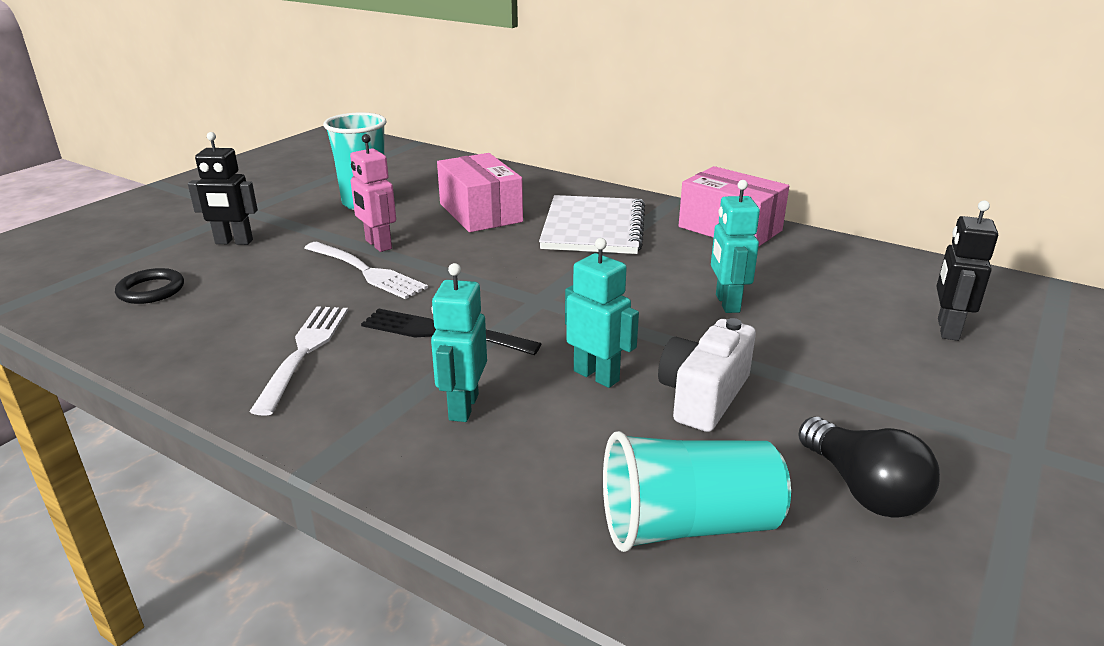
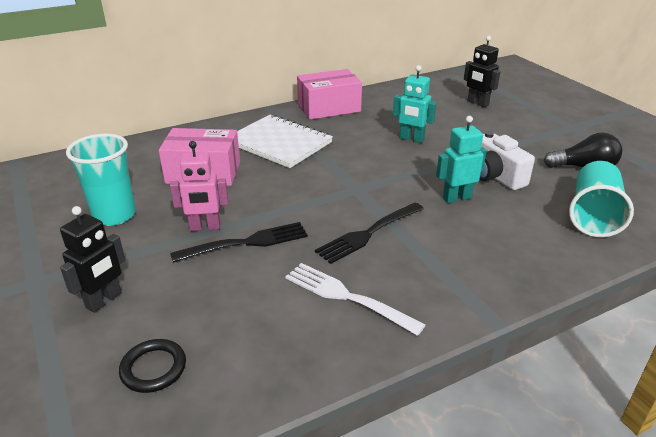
camera: 60 degrees left, 5 degrees up
white fork [305,242,428,299] -> black fork [170,222,308,263]
turquoise robot [431,263,487,422] -> none

